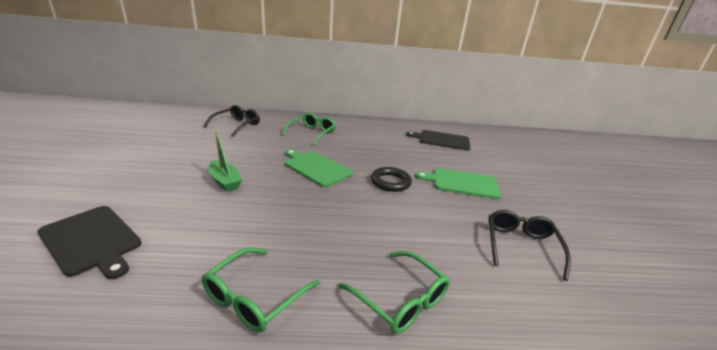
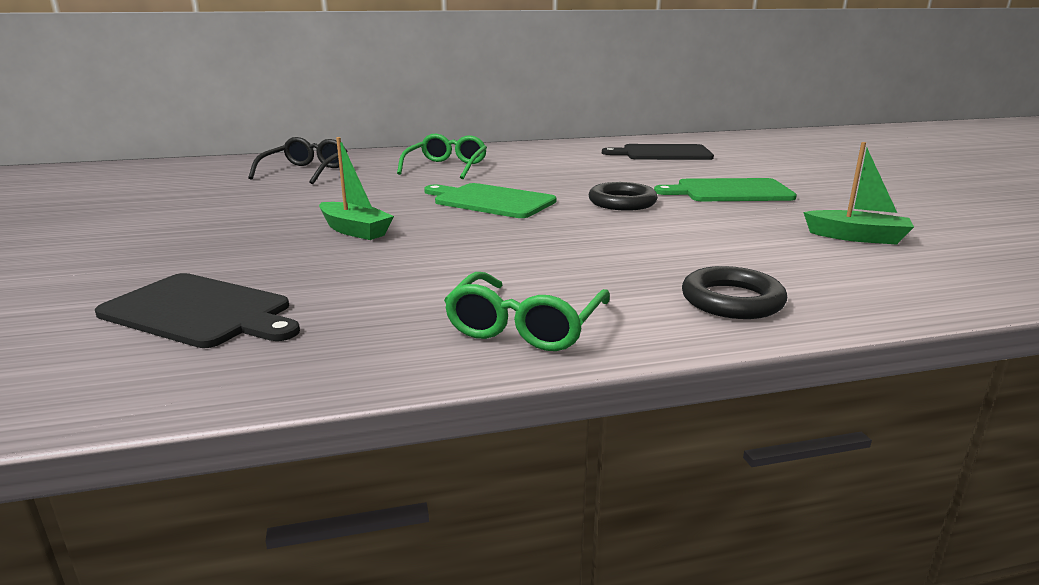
camera: 10 degrees left, 5 degrees down
green glasses [338,251,450,334] -> black ring [682,266,787,319]
black glasses [488,210,571,281] -> green boat [803,142,914,245]

